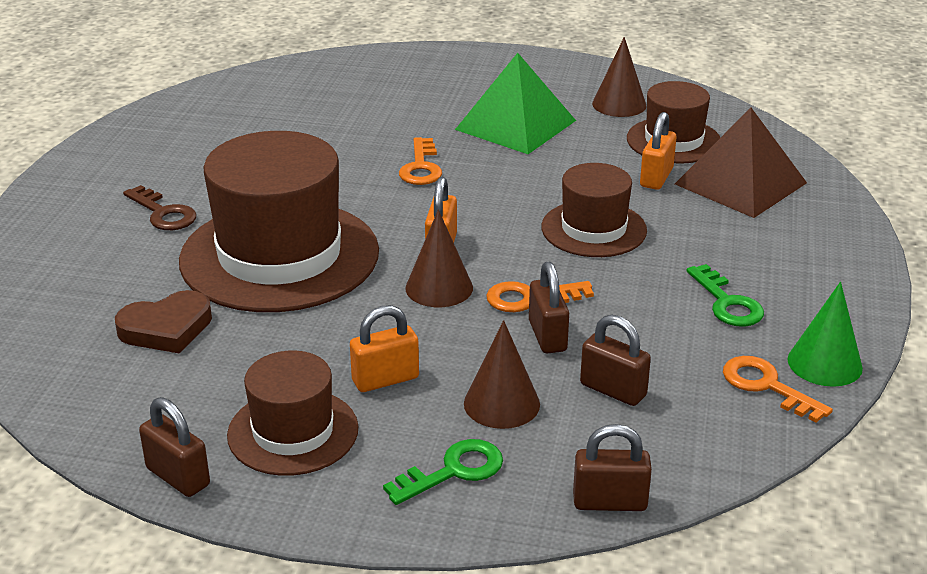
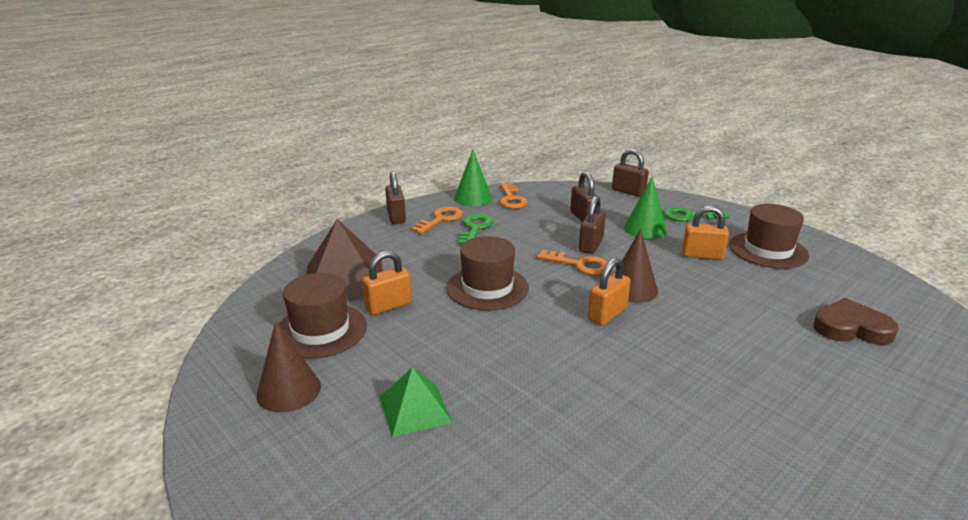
camera: 145 degrees left, 5 degrees down
brown key [123,185,196,230] -> none
brown padlock [139,397,210,497] -> brown padlock moved to [385,171,406,224]
brown hat [179,131,379,312] -> none
orange key [399,137,442,185] -> orange key moved to [411,207,463,234]
green pyramid [455,53,576,154] -> green pyramid [380,367,453,437], size x0.59
brown cone [464,320,540,429] -> green cone [624,176,667,239]

